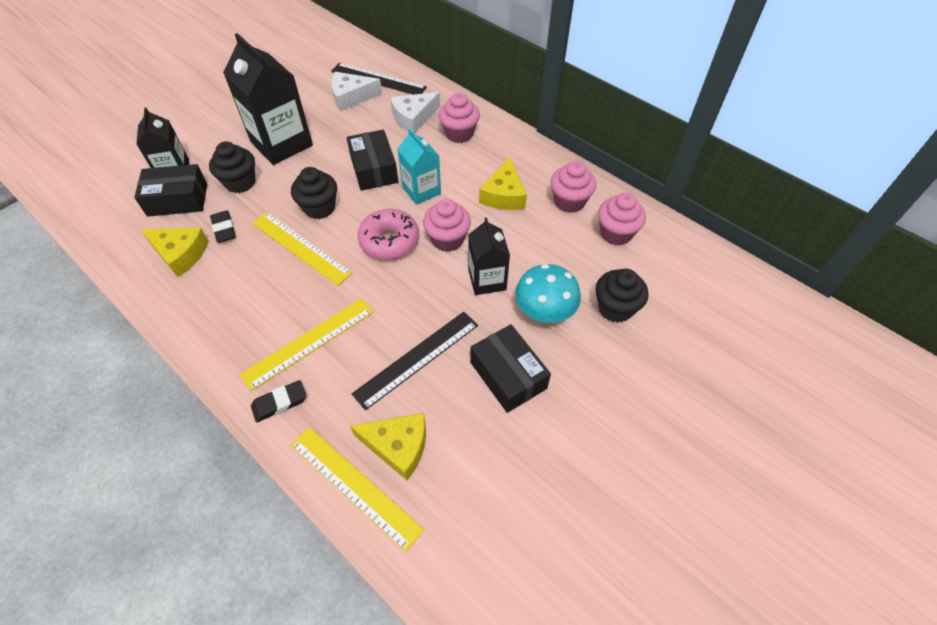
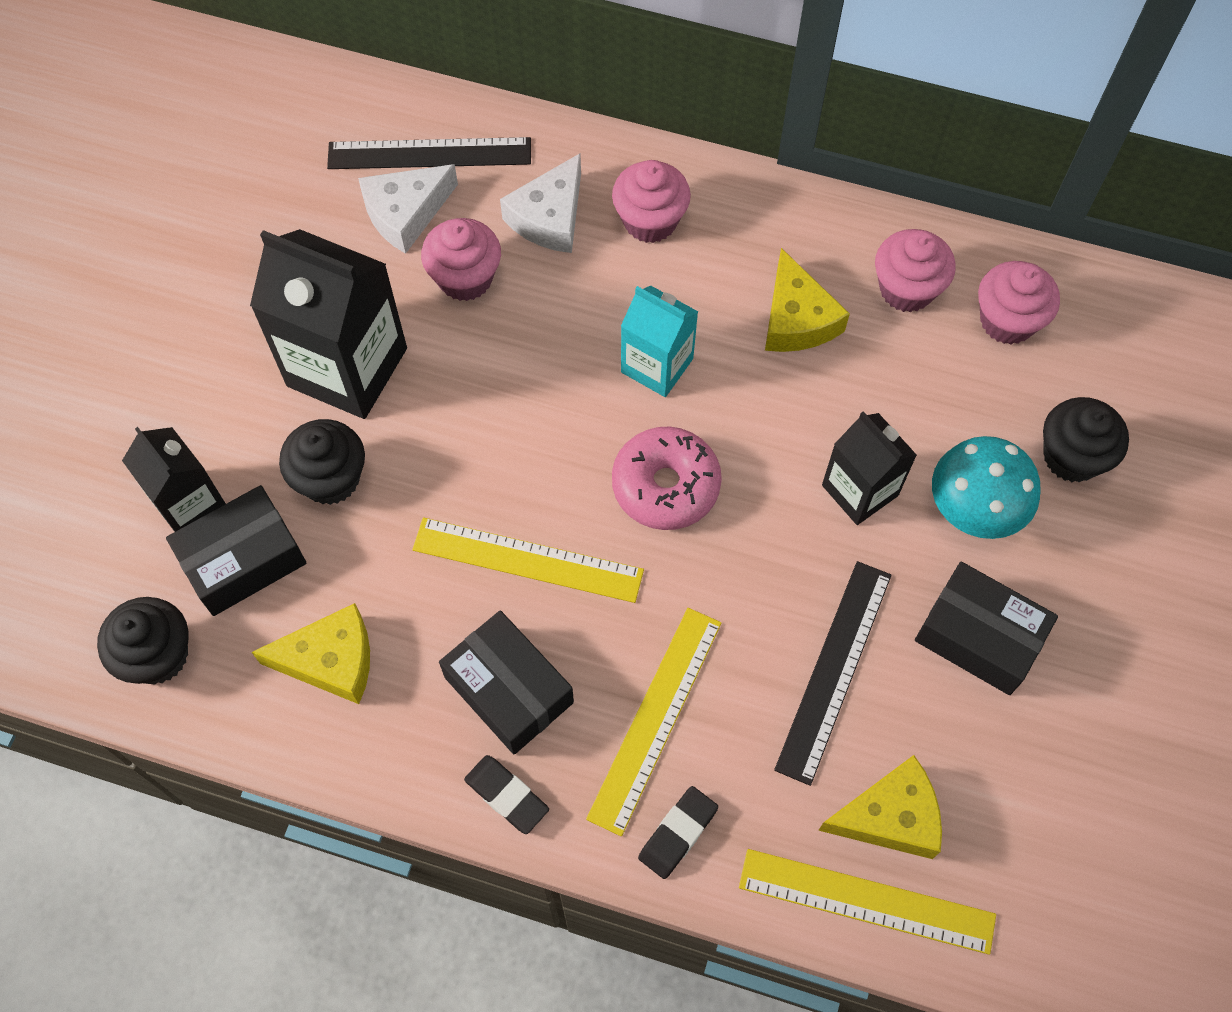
camera: 25 degrees left, 10 degrees up
black eraser [210,210,236,243] -> black eraser moved to [464,755,549,834]
black cupcake [291,167,337,219] -> black cupcake moved to [97,597,189,685]
black box [347,129,398,191] -> black box moved to [439,610,574,754]
pink cupcake [423,199,471,252] -> pink cupcake moved to [421,218,501,301]

